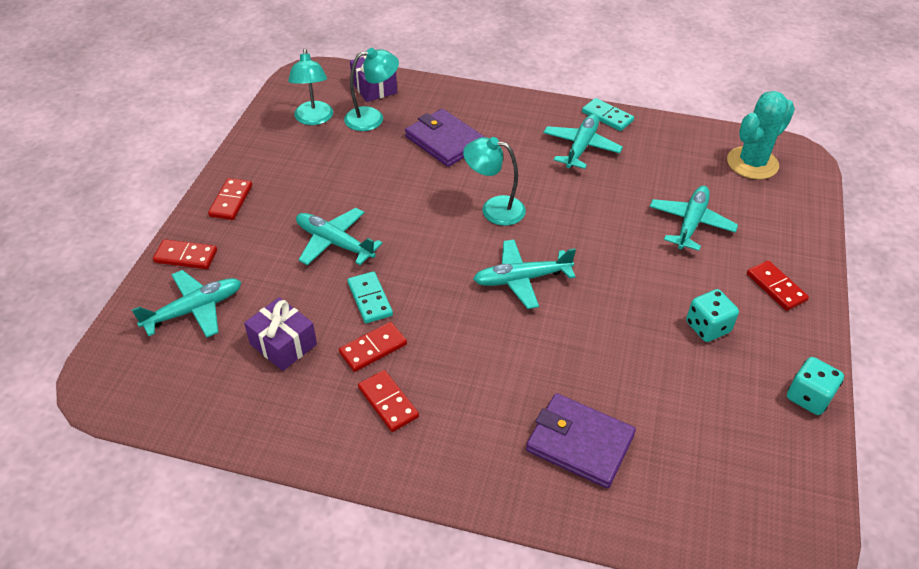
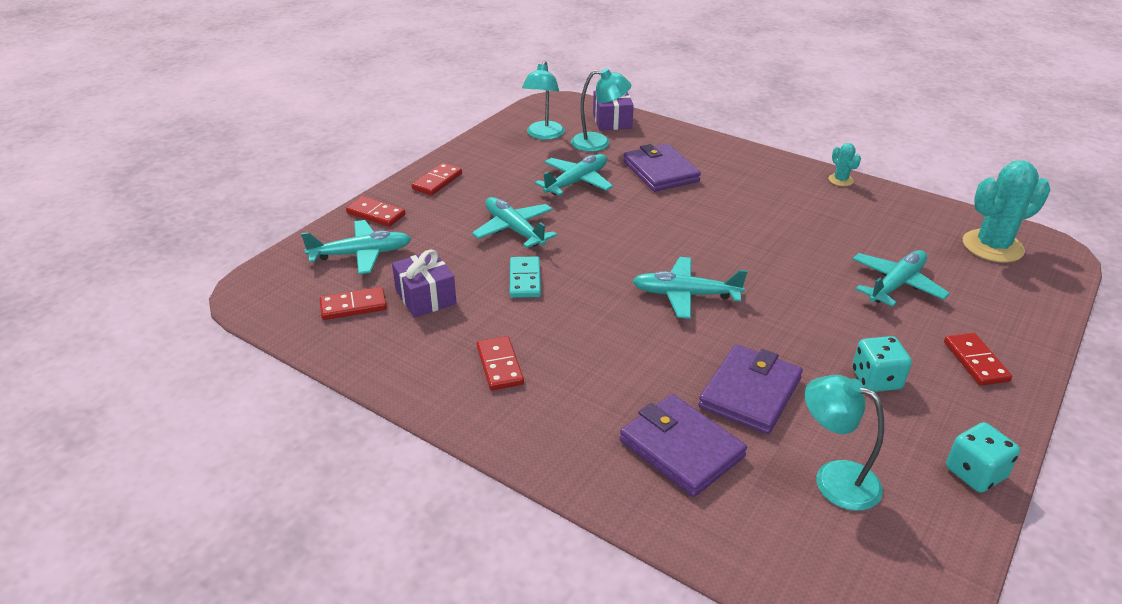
camera: 20 degrees right, 10 degrees down
red domino [339,322,407,372] -> red domino moved to [320,287,387,320]
turquoise lamp [463,137,526,226] -> turquoise lamp moved to [805,375,884,511]
turquoise plane [543,114,623,169] -> turquoise plane moved to [535,154,613,196]
turquoise domino [582,98,634,131] -> turquoise cactus [828,143,861,186]
none -> purple wallet [699,344,803,434]

